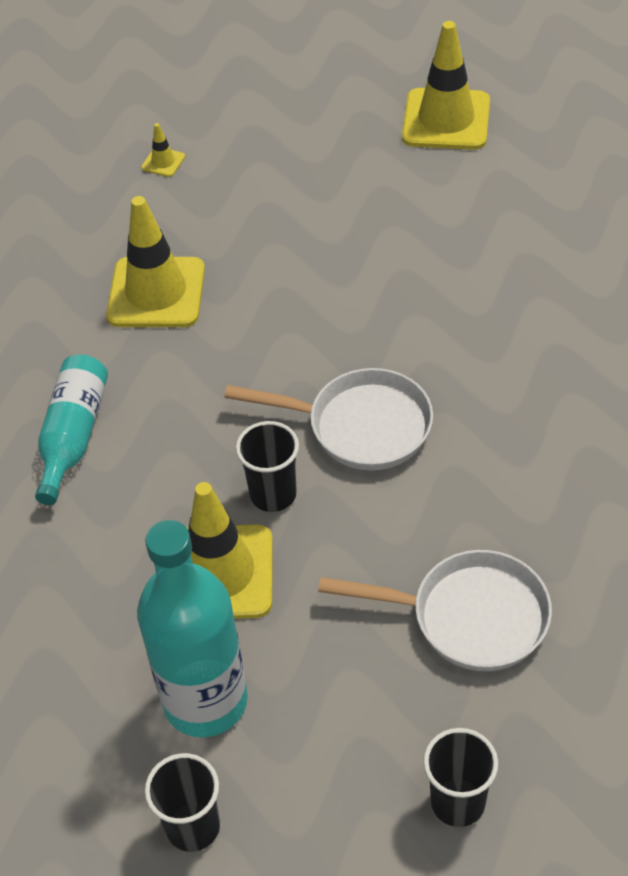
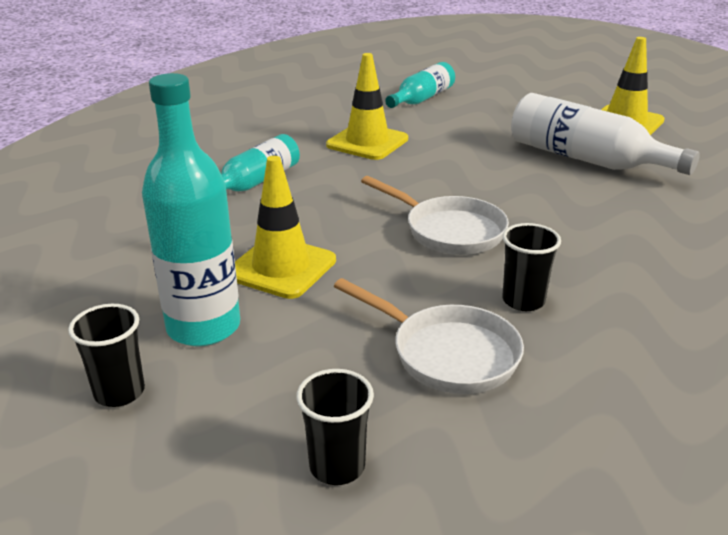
camera: 25 degrees right, 20 degrees down
yellow traffic cone [141,123,185,177] -> turquoise bottle [385,62,455,108]
black cup [236,421,299,512] -> black cup moved to [502,223,561,311]
none -> white bottle [511,93,700,175]

